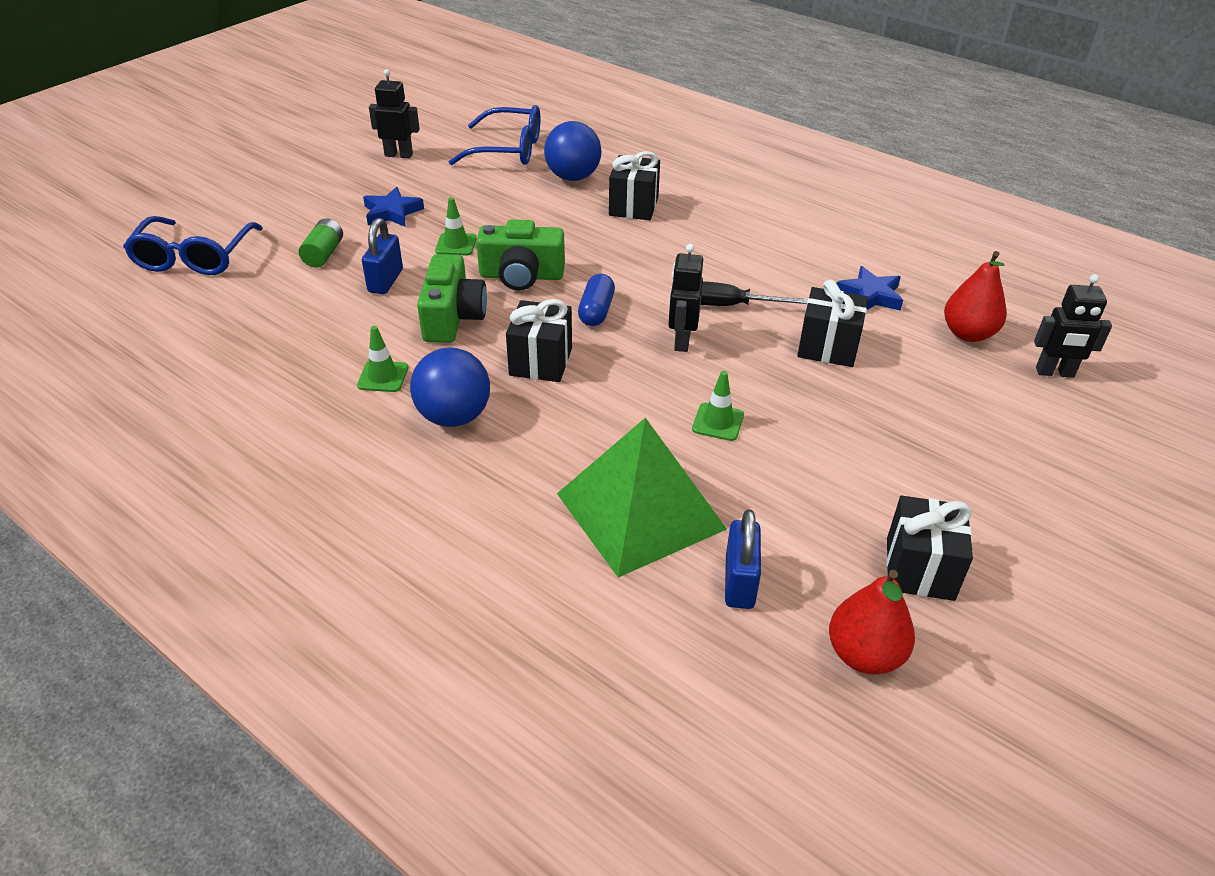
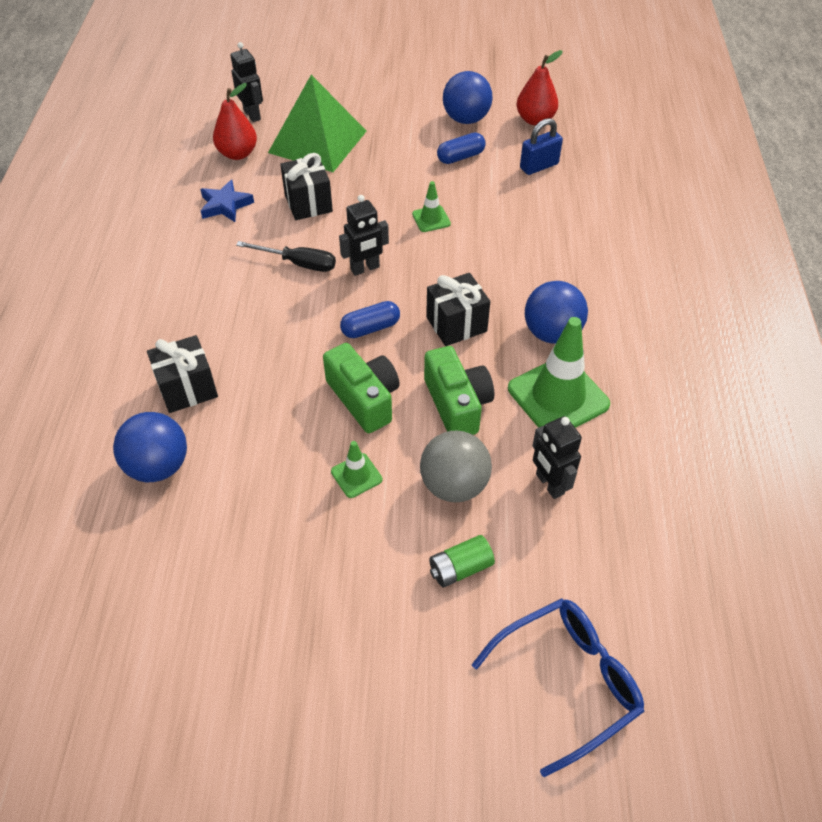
camera: 125 degrees left, 10 degrees up
green traffic cone [357,326,408,392] -> green traffic cone [508,317,610,428], size x2.07
blue padlock [362,218,403,294] -> grey ball [420,430,492,502]
blue star [363,187,424,227] -> none
black robot [369,69,420,159] -> black robot moved to [532,416,582,499]
green camera [417,254,487,343] -> green camera turned 105 degrees clockwise [424,346,494,435]
blue glasses [449,105,540,165] -> none
green pyramid [557,418,727,577] -> green pyramid moved to [268,75,367,172]
black screwdriver [701,281,808,306] -> black screwdriver turned 45 degrees counterclockwise [236,241,336,272]
black gift [886,496,973,601] -> blue ball [443,71,492,124]
none -> blue capsule [437,133,486,164]

